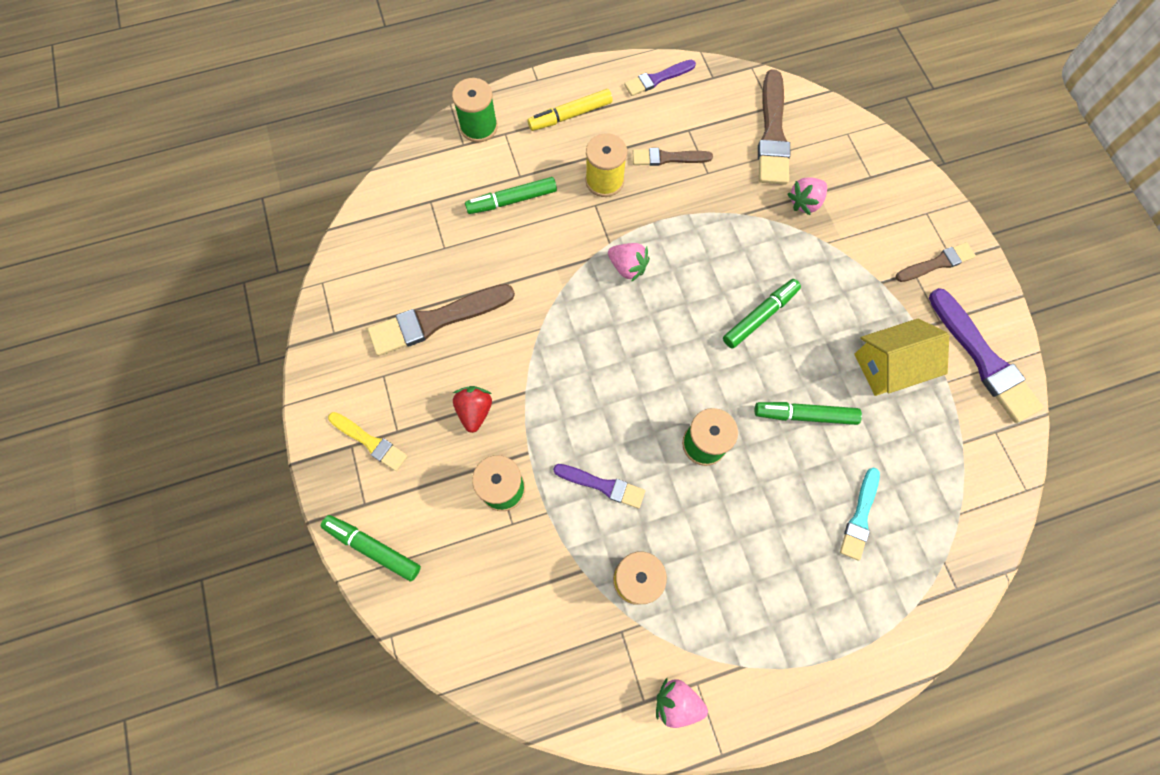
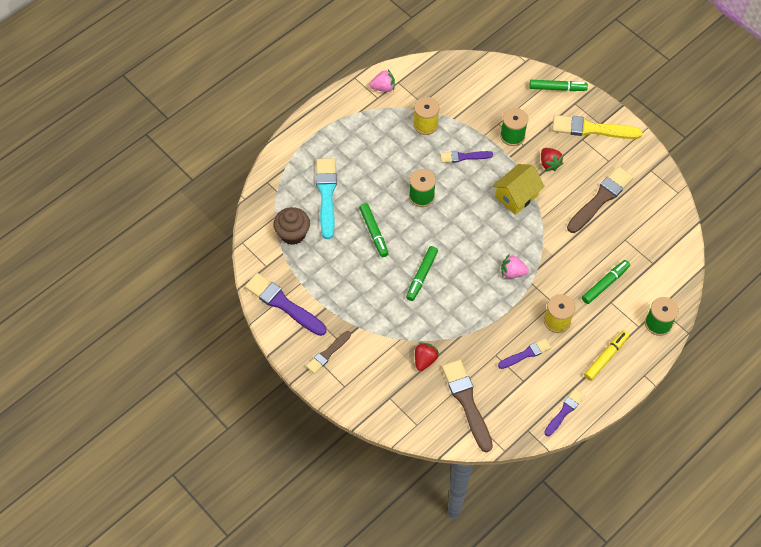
camera: 155 degrees right, 10 degrees down
yellow brush [328,412,408,471] -> yellow brush [552,115,643,139], size x1.71
brown brush [632,148,713,166] -> purple brush [498,338,551,369]
green marker [754,402,862,425] -> green marker turned 90 degrees clockwise [359,203,389,257]
pink strawberry [788,177,827,215] -> red strawberry [415,342,439,371]
turquoise brush [840,467,880,561] -> turquoise brush [316,158,337,239], size x1.71
yellow house [855,319,949,396] -> yellow house moved to [492,164,545,215]
none -> brown cupcake [273,207,310,245]

